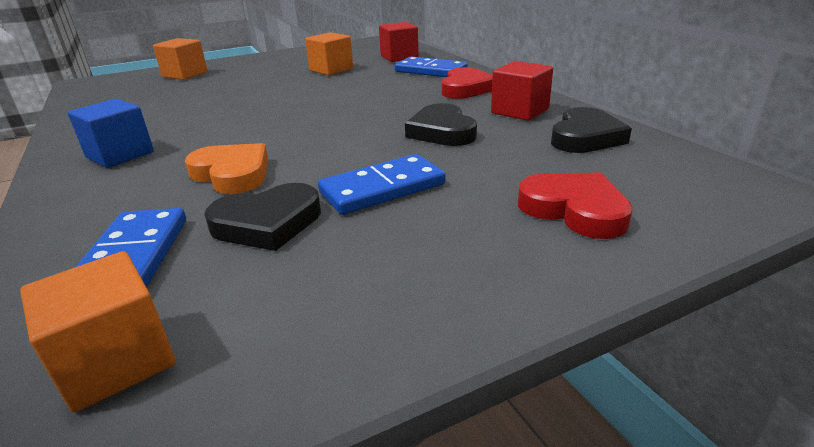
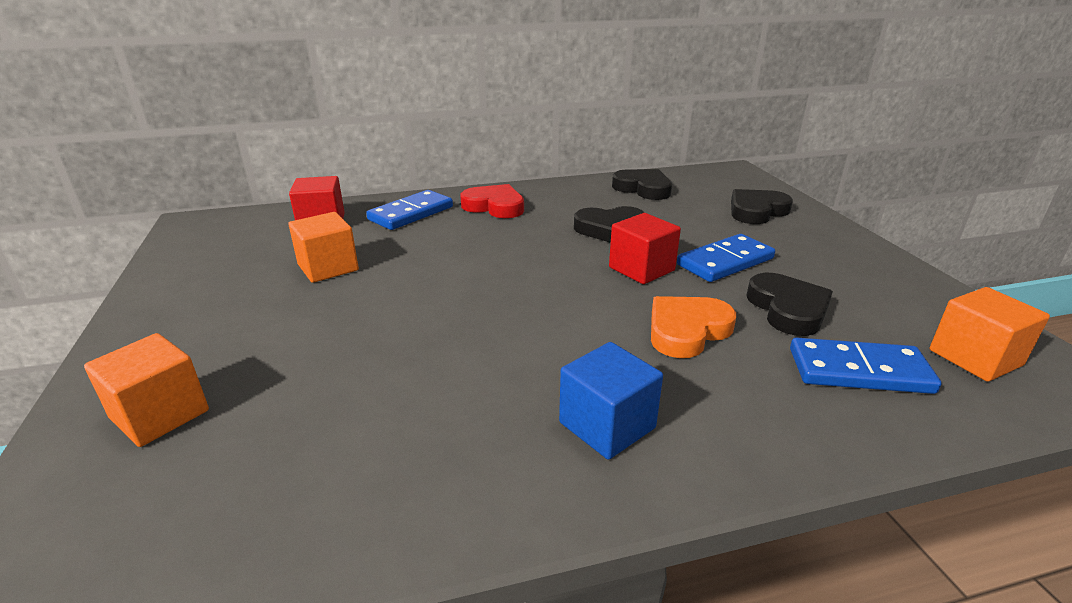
camera: 80 degrees left, 0 degrees up
blue domino [318,154,445,215] -> blue domino turned 75 degrees clockwise [677,234,775,282]
red cube [491,61,553,121] -> red cube moved to [609,213,681,284]
red heart [518,173,633,239] -> black heart [731,189,793,224]

